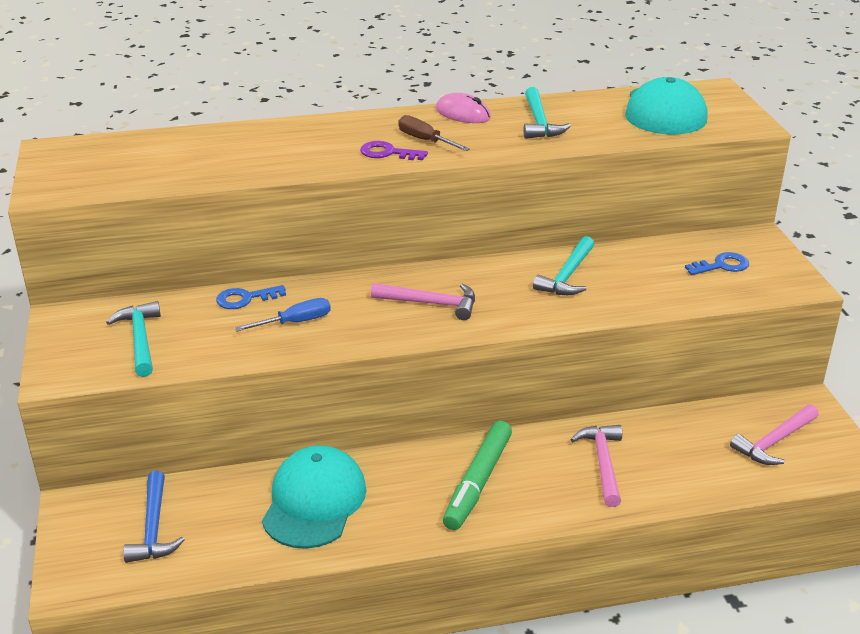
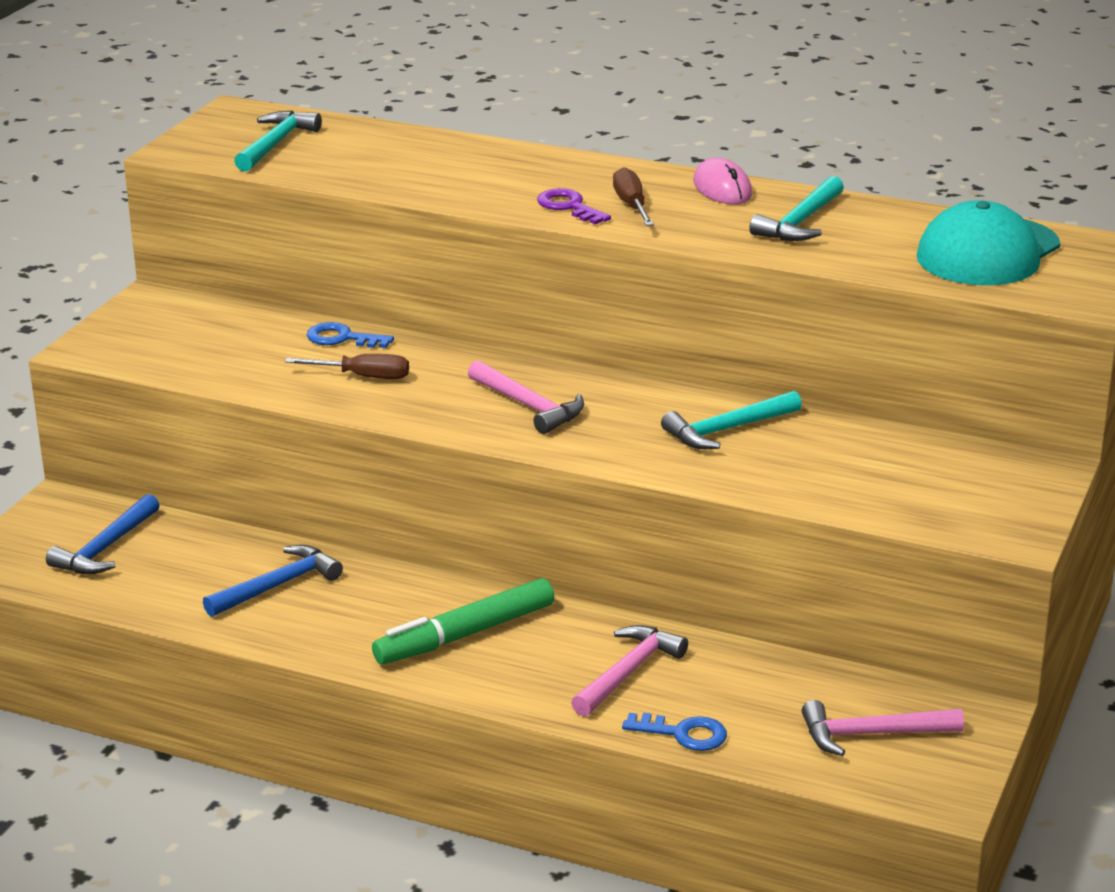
camera: 35 degrees right, 5 degrees down
turquoise hammer [106,301,161,377] -> turquoise hammer moved to [234,110,322,172]
blue screwdriver [234,298,331,332] -> brown screwdriver [285,354,409,379]
turquoise cap [262,445,367,549] -> blue hammer [203,545,343,617]
blue key [685,252,749,275] -> blue key moved to [622,713,727,751]

